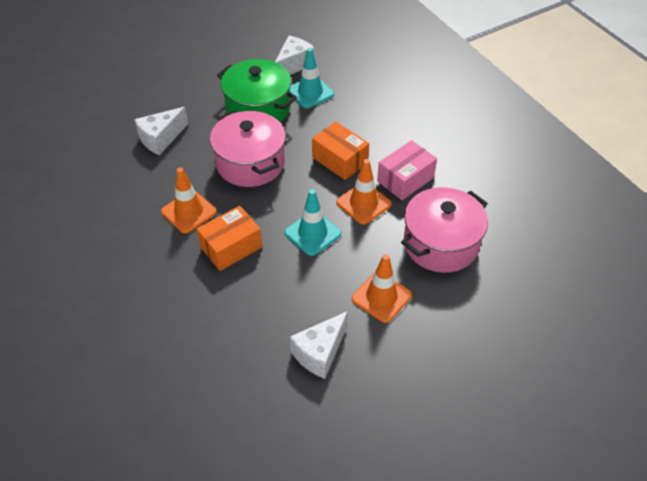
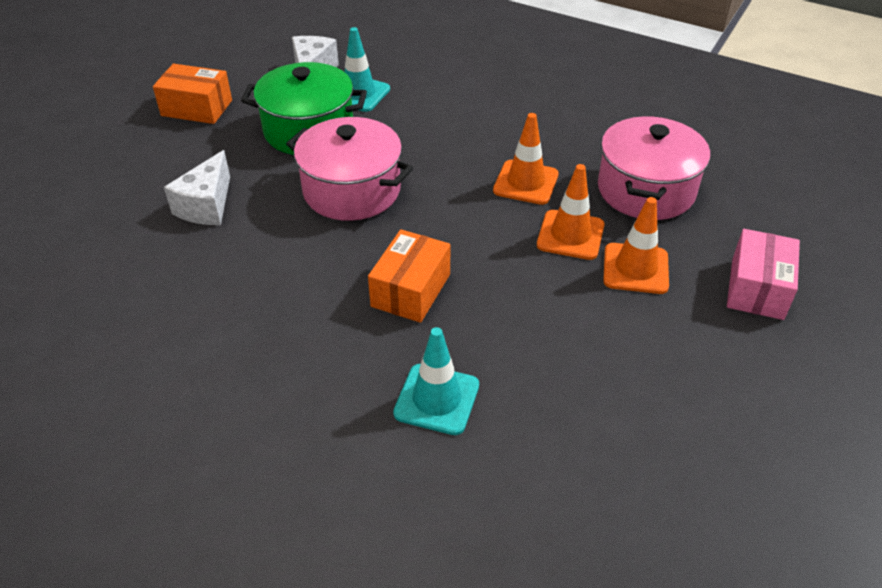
camera: 30 degrees left, 5 degrees down
orange traffic cone [161,168,217,234] -> orange traffic cone moved to [537,164,605,260]
turquoise traffic cone [285,189,341,256] -> turquoise traffic cone moved to [393,327,479,435]
white cheese [290,311,348,379] -> none
orange box [312,122,369,180] -> orange box moved to [153,64,232,124]
pink box [377,140,437,200] -> pink box moved to [727,229,800,320]

